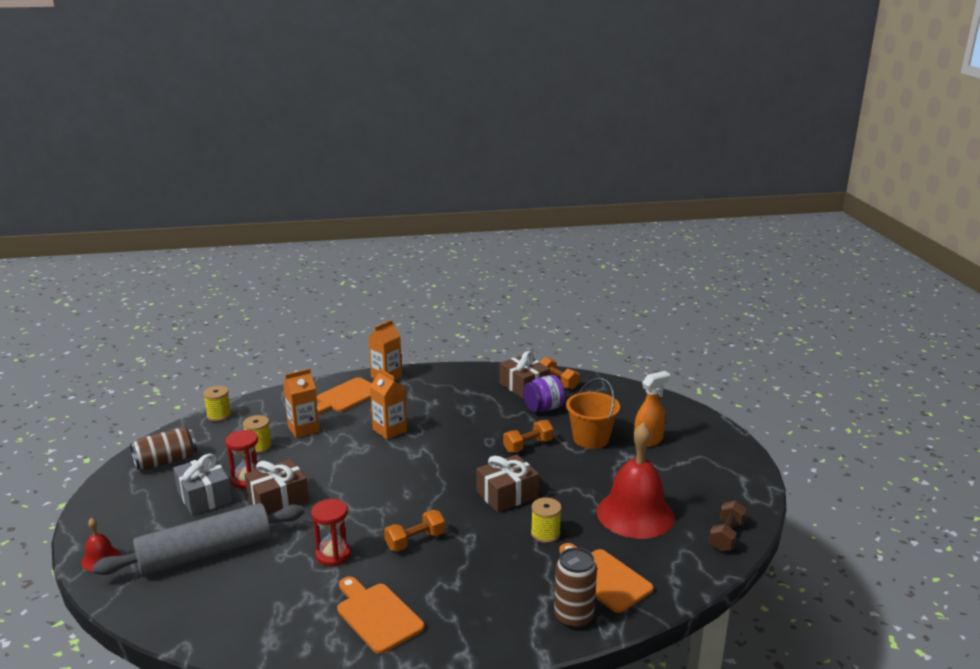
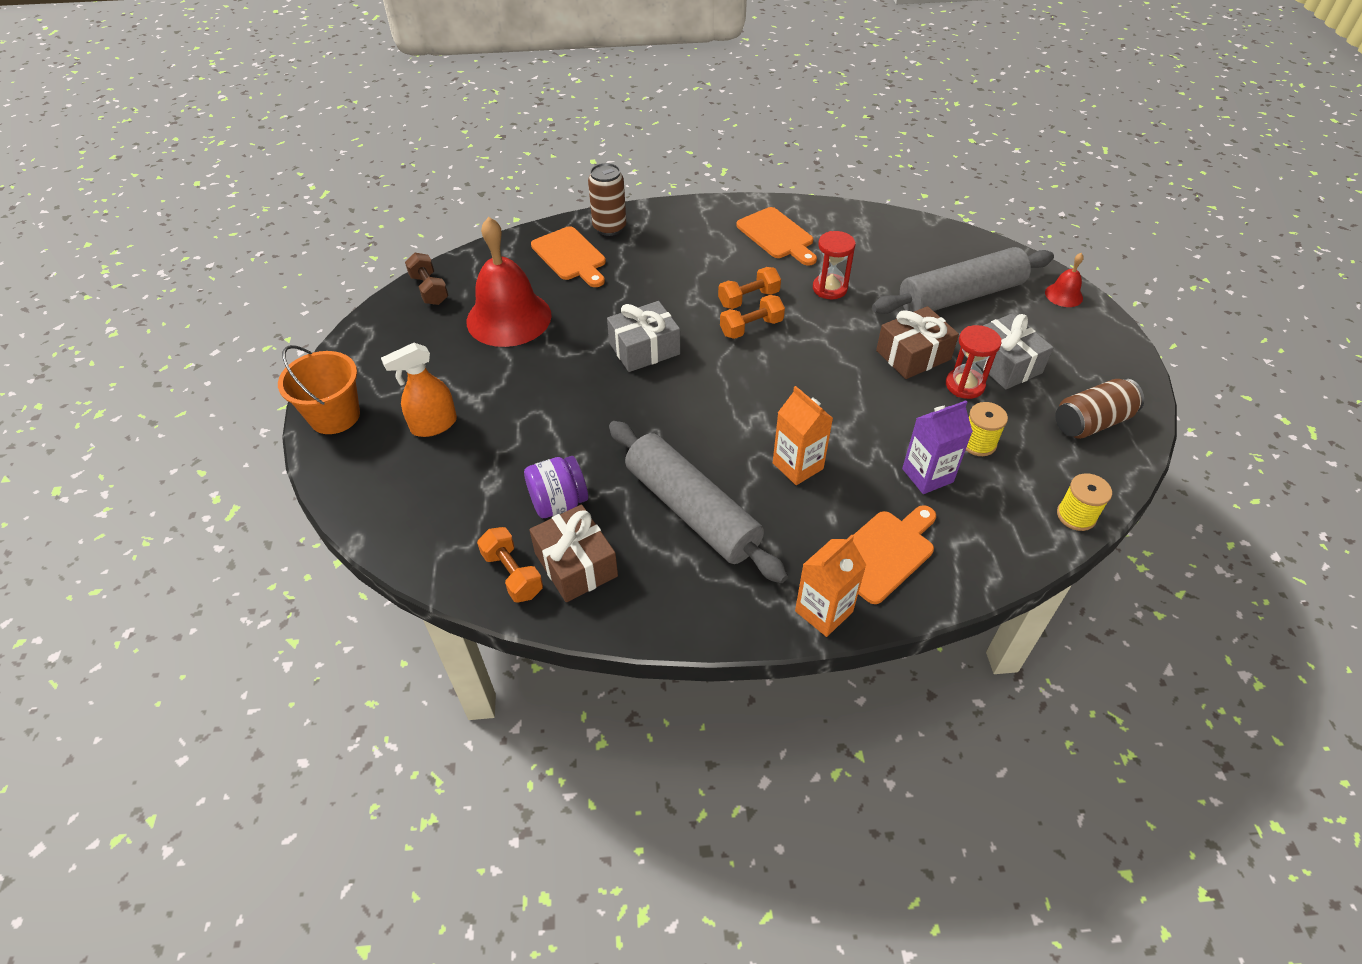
camera: 175 degrees left, 25 degrees up
orange carton [283,369,320,438] -> purple carton [902,401,973,494]
brown gift [476,455,539,513] -> grey gift [607,301,680,372]
orange dumbbell [503,420,554,453] -> orange dumbbell moved to [720,295,785,339]
yellow spool [531,497,562,543] -> none
orange bucket [566,378,620,449] -> orange bucket moved to [278,345,360,434]
brown dumbbell [709,500,747,551] -> brown dumbbell turned 60 degrees counterclockwise [405,253,449,305]
none -> grey rolling pin [609,421,788,583]

